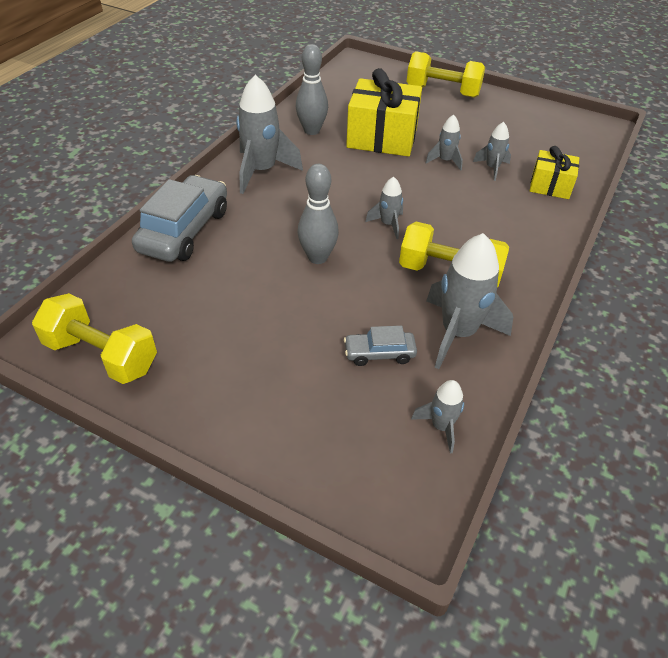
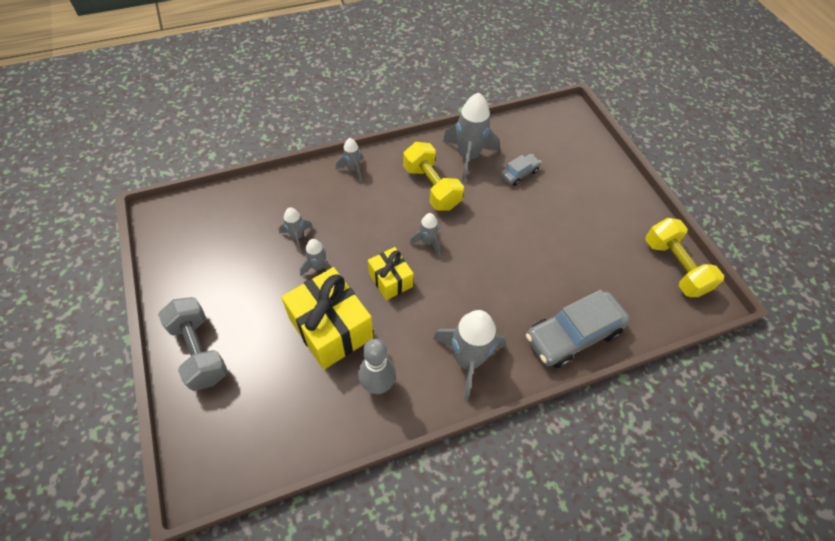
camera: 140 degrees left, 10 degrees up
grey bowling pin [298,164,339,264] -> none
grey car [344,326,417,366] -> grey car turned 75 degrees counterclockwise [500,154,541,186]
yellow dumbbell [407,51,485,98] -> grey dumbbell [158,297,228,391]
grey rocket [411,380,464,454] -> grey rocket moved to [335,138,363,182]
yellow gift [530,146,579,199] -> yellow gift moved to [368,247,414,300]

